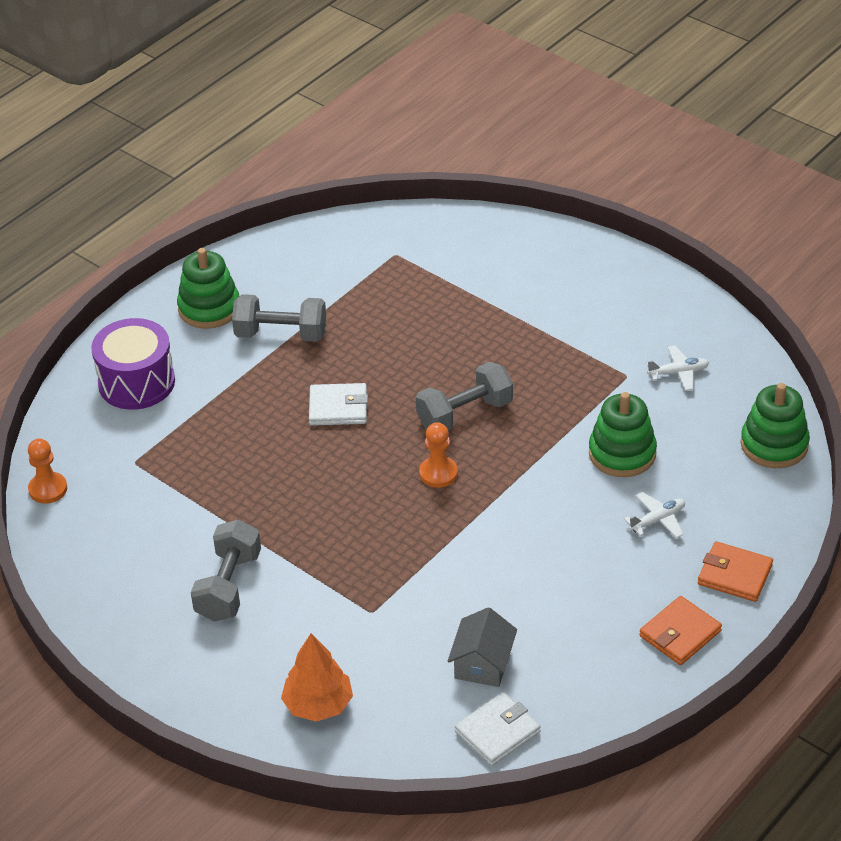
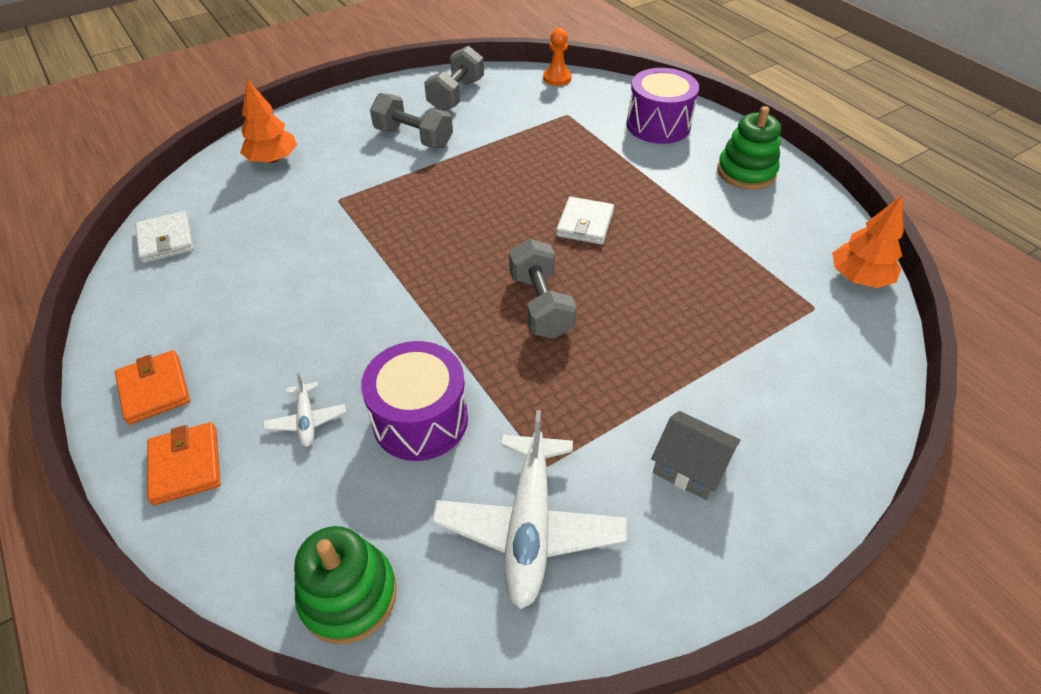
camera: 105 degrees right, 5 degrees up
grey dumbbell [232,294,326,342] -> grey dumbbell moved to [424,46,484,111]
orange pawn [419,422,458,488] -> none
grey house [448,607,517,687] -> grey house moved to [651,411,740,501]
green stacking toy [589,392,657,477] -> purple drum [361,341,468,461]
white plane [647,346,709,391] -> white plane [432,410,627,609], size x2.12
orange wallet [698,541,773,602] -> orange wallet turned 60 degrees counterclockwise [147,422,221,505]
none -> orange tree [832,196,904,288]

